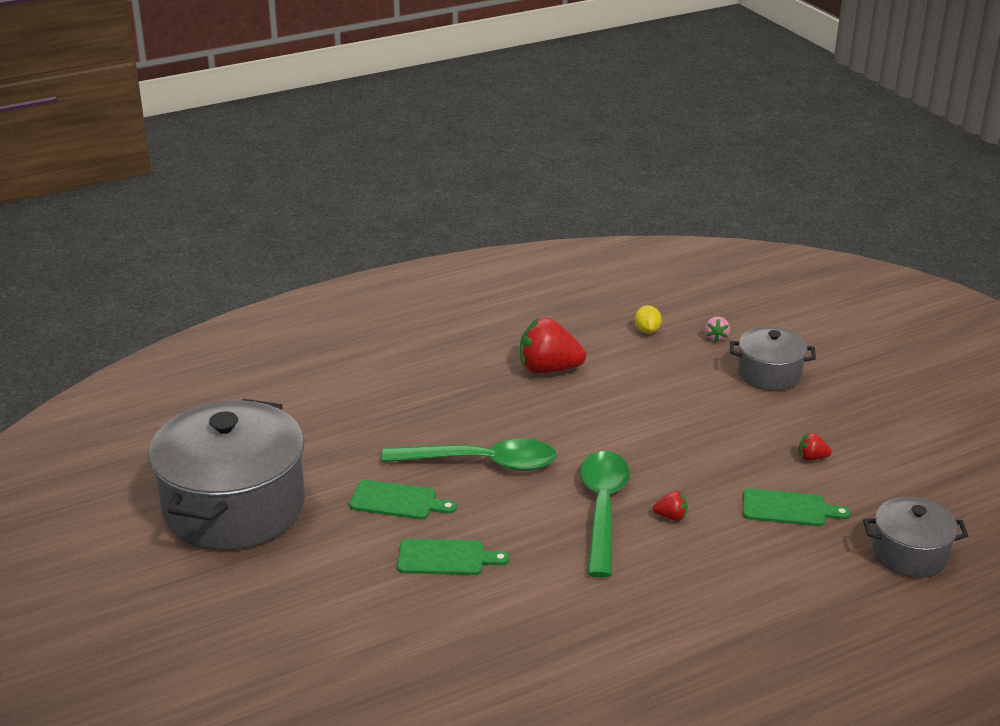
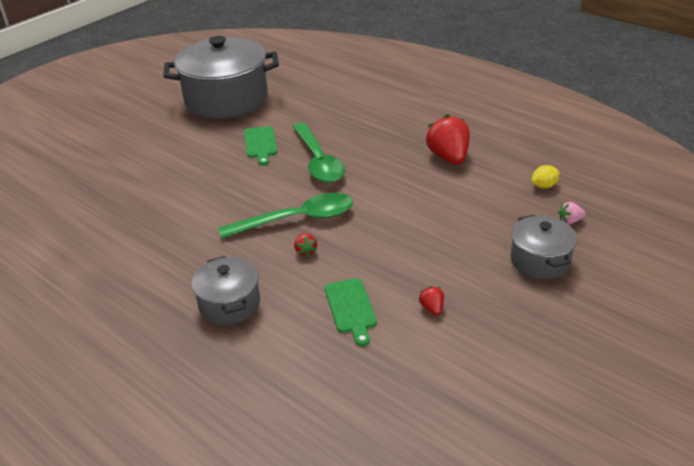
camera: 70 degrees right, 5 degrees up
green cutting board [397,539,509,575] -> none
grey pot [863,497,968,578] -> grey pot moved to [191,256,260,325]

